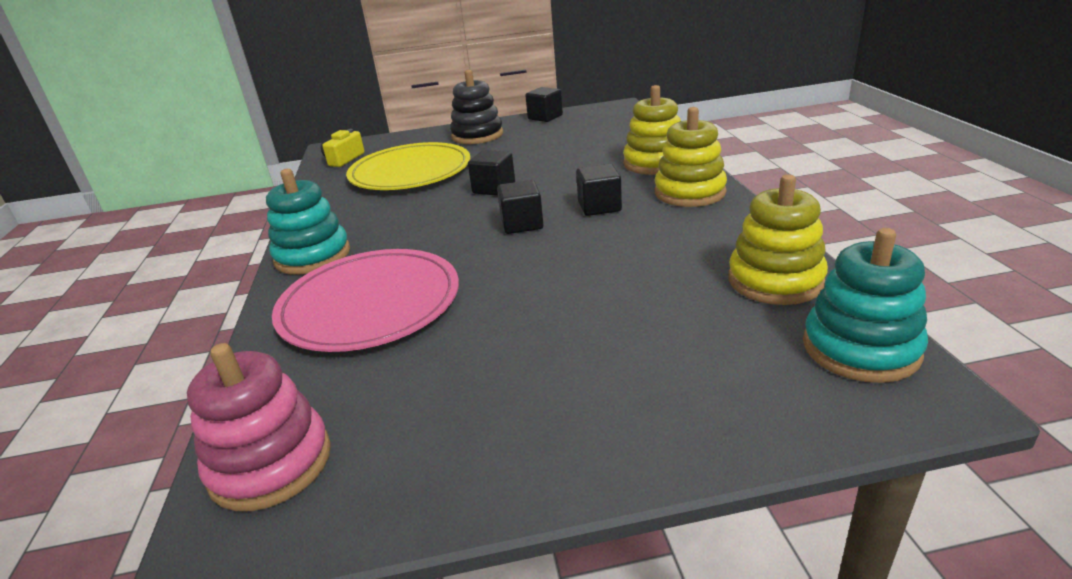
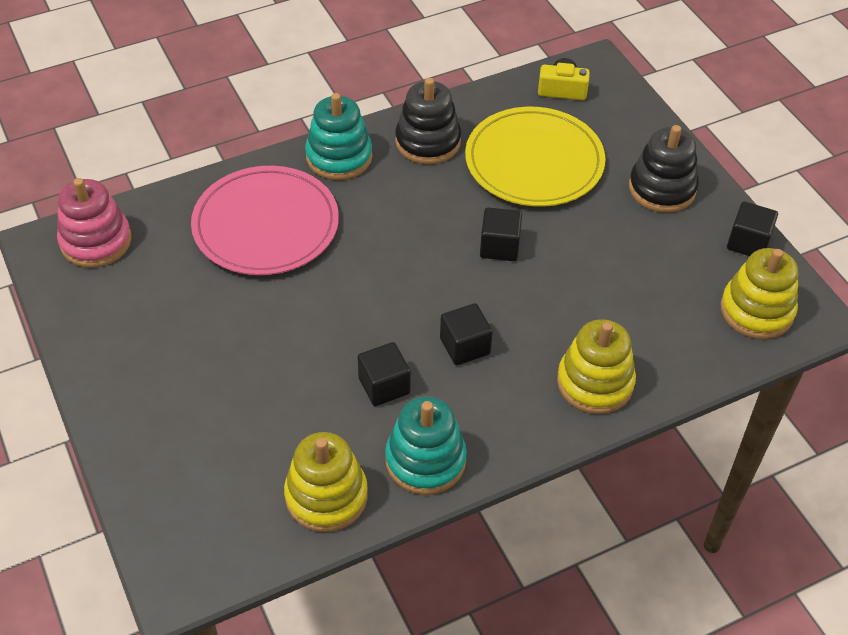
camera: 70 degrees right, 20 degrees up
black cube [497,180,544,234] -> black cube moved to [358,342,411,406]
yellow stacking toy [655,107,727,207] -> yellow stacking toy moved to [720,248,798,339]
turquoise stacking toy [803,228,928,383] -> turquoise stacking toy moved to [385,396,467,495]
none -> black stacking toy [395,78,461,164]

